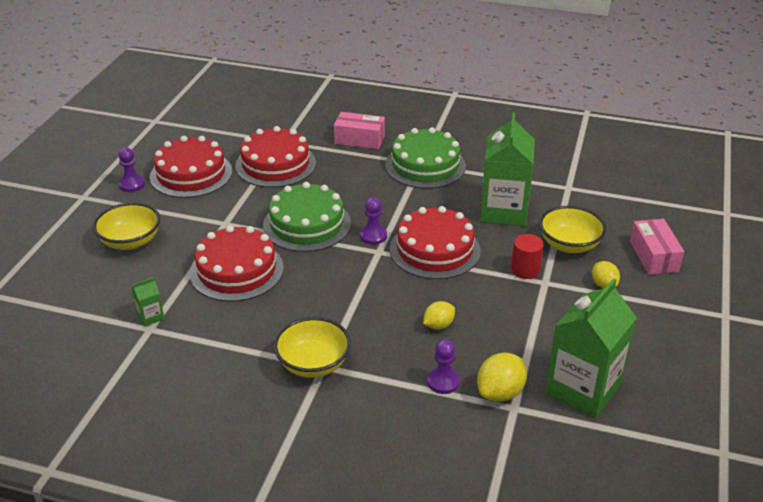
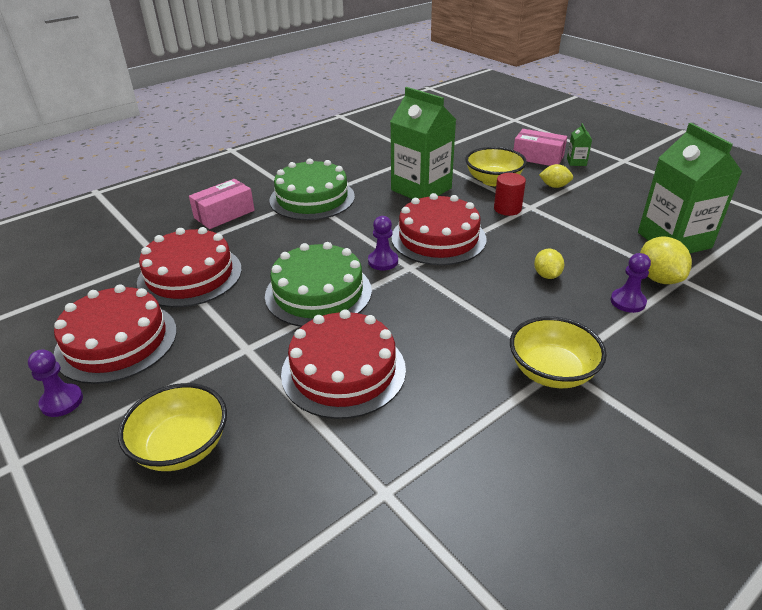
camera: 55 degrees left, 0 degrees up
green carton [132,277,164,327] -> green carton moved to [567,123,592,166]

